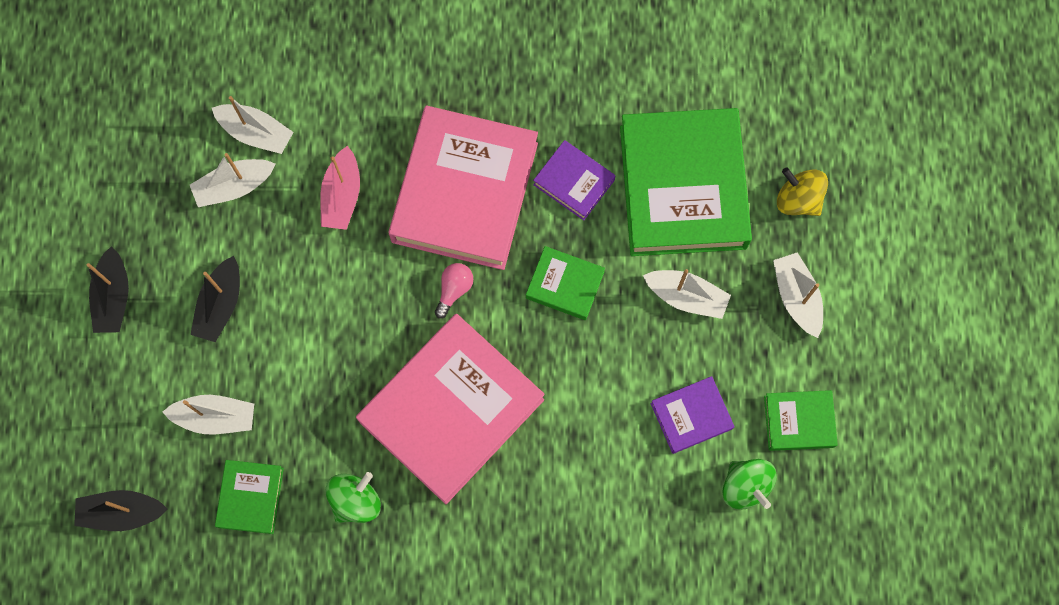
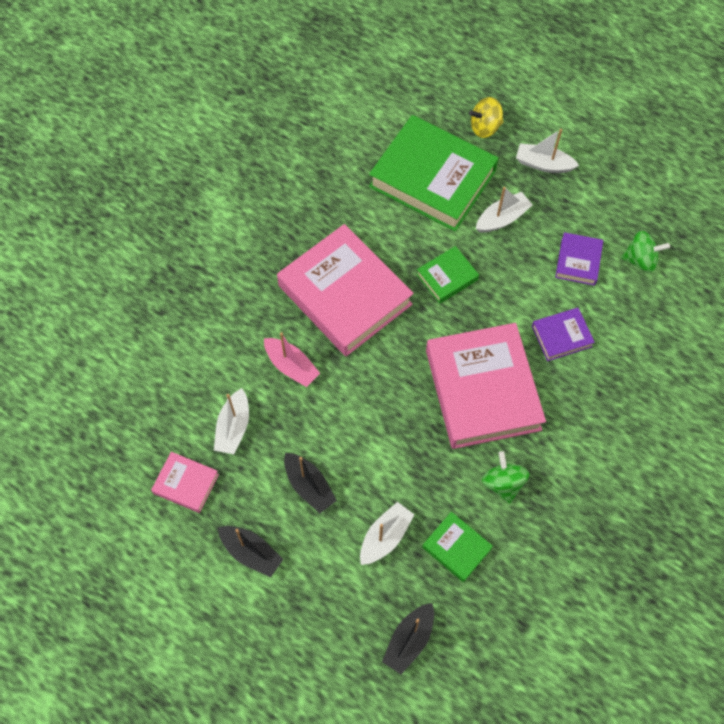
camera: 55 degrees left, 10 degrees down
white boat [212,96,294,154] -> none
pink light bulb [435,263,473,318] -> none
purple book [533,140,616,220] -> purple book moved to [532,308,595,361]
green book [764,390,838,451] -> none
none -> pink book [151,452,219,513]

